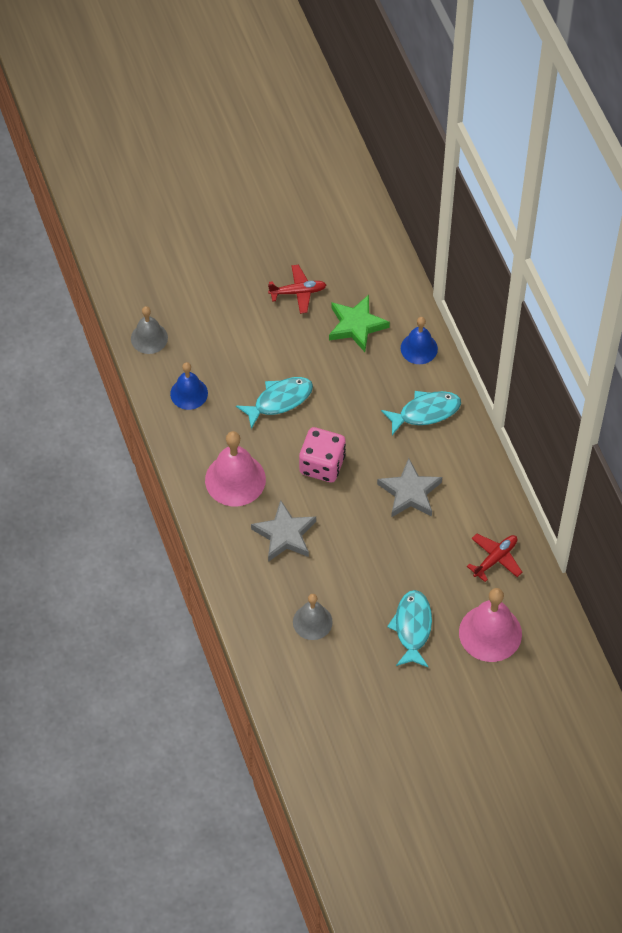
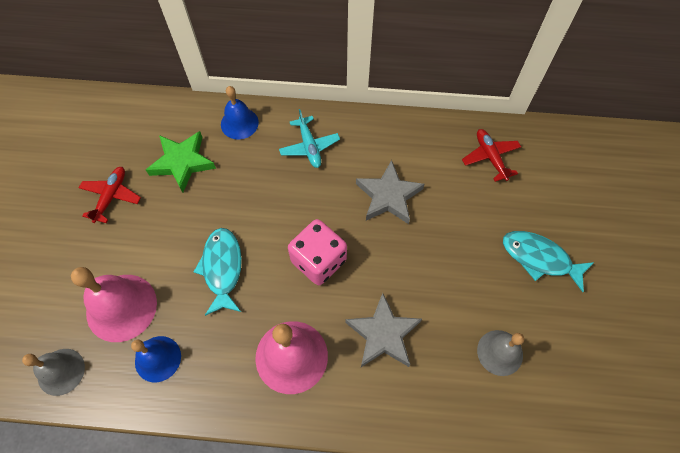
camera: 65 degrees left, 5 degrees up
turquoise fish [381,391,461,435] -> turquoise plane [279,109,340,168]
pink bell [459,588,522,662] -> pink bell moved to [71,267,157,342]

